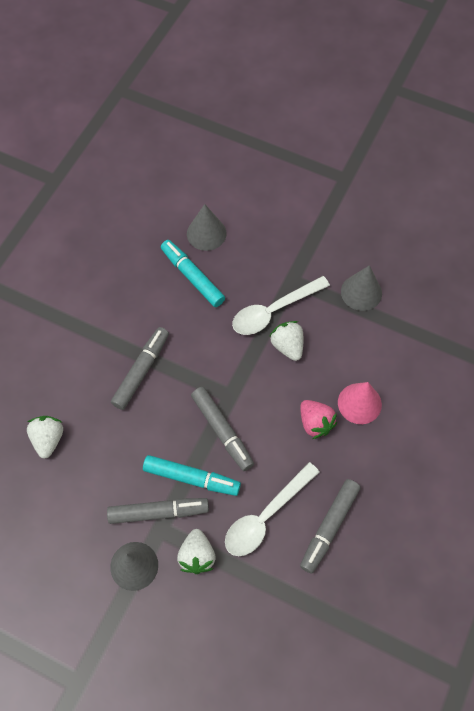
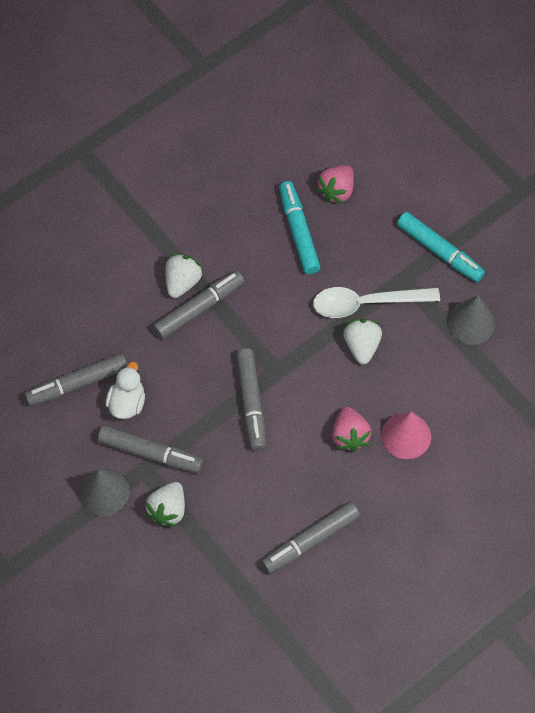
camera: 25 degrees right, 0 degrees up
white strawberry [27,416,63,459] -> white strawberry moved to [165,254,203,298]
turquoise marker [143,455,241,496] -> turquoise marker moved to [397,212,485,282]
grey cone [187,204,227,251] -> pink strawberry [316,165,354,204]
white spoon [225,462,320,556] -> none
none -> grey marker [24,353,127,406]
none -> white duck [105,362,145,419]

